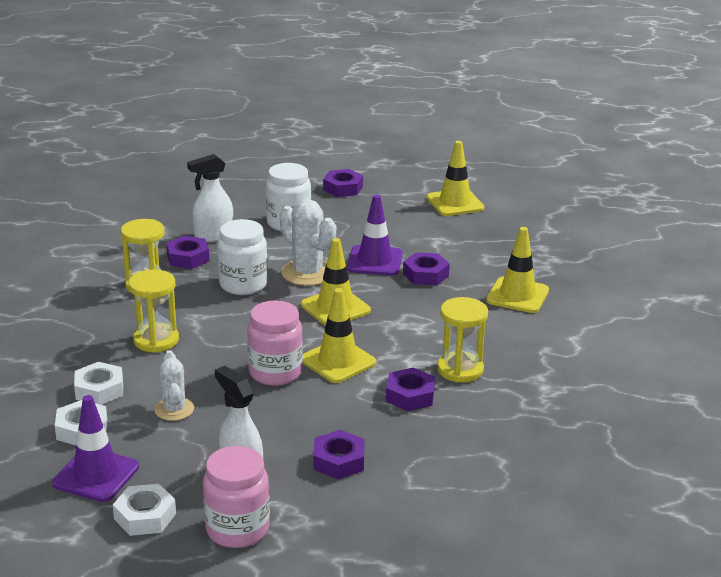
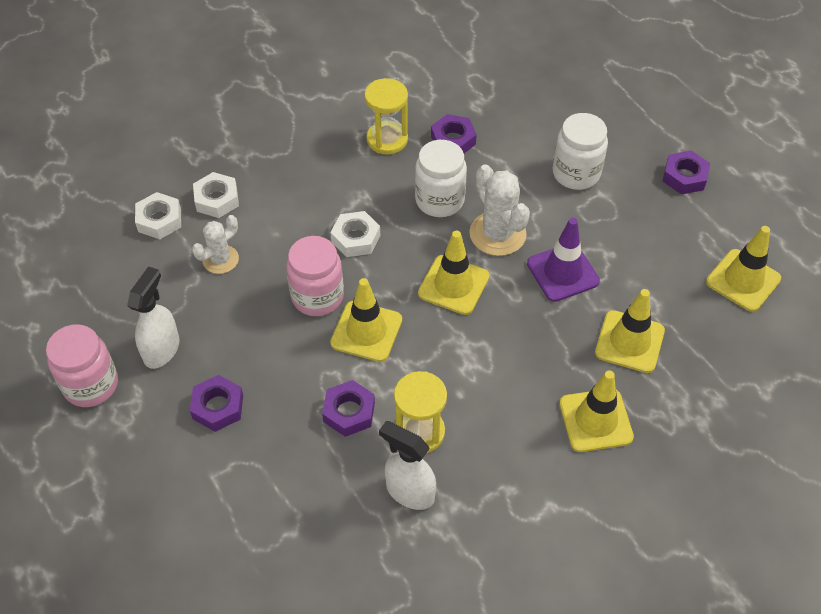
camera: 60 degrees right, 25 degrees up
purple traffic cone [52,395,139,502] -> none
white nut [113,484,176,536] -> white nut moved to [330,211,380,257]
yellow hourglass [129,269,179,353] -> none
white spray bottle [187,154,233,243] -> white spray bottle moved to [379,421,436,510]
white cactus [280,199,336,286] -> white cactus turned 45 degrees counterclockwise [469,164,530,256]
purple nut [403,252,450,285] -> none
none -> yellow traffic cone [595,289,665,373]

